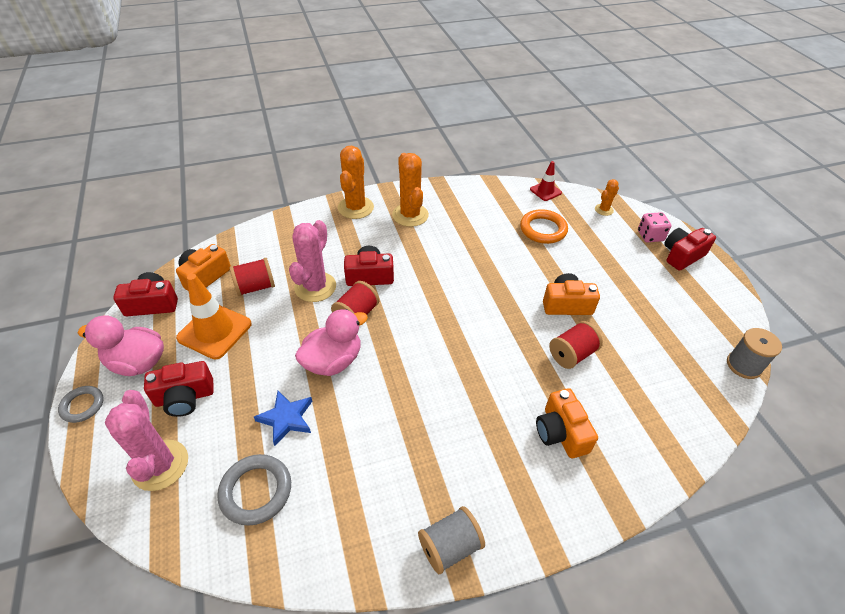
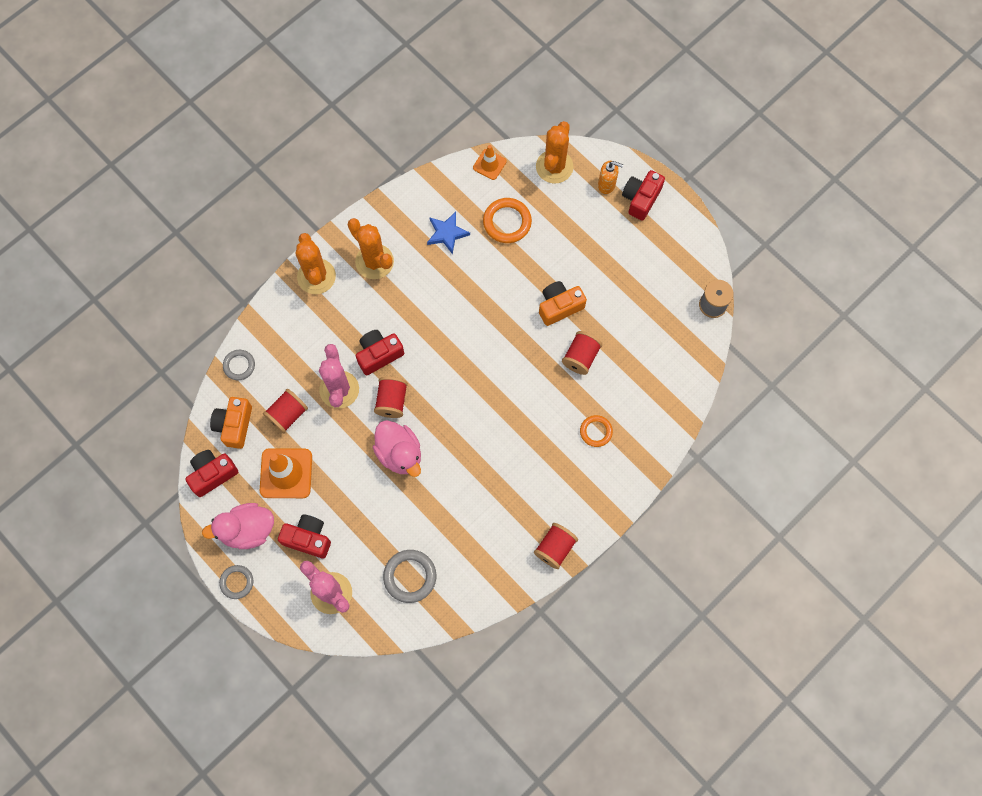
camera: 25 degrees left, 25 degrees up
red camera [144,361,214,417] -> red camera turned 120 degrees counterclockwise [278,514,331,558]
blue star [254,391,312,446] -> blue star moved to [427,212,470,254]
pink duck [295,309,368,376] -> pink duck turned 120 degrees clockwise [373,420,421,477]
grey spool [418,506,485,574] -> red spool [534,523,578,569]
red traffic cone [530,161,562,201] -> orange traffic cone [473,145,507,180]
orange camera [536,388,598,458] -> orange ring [580,415,613,447]
orange cactus [595,179,619,216] -> orange cactus [536,121,574,184], size x1.91
pink dice [638,212,672,242] -> orange soap dispenser [598,161,623,194]
none -> grey ring [223,350,255,380]

